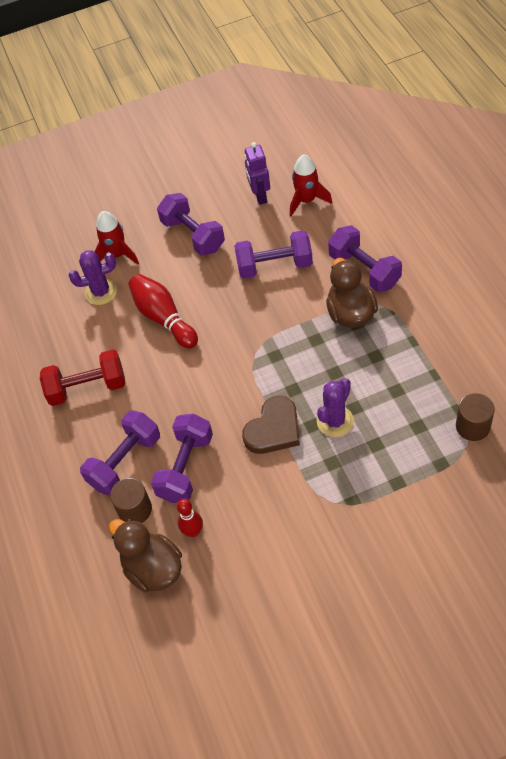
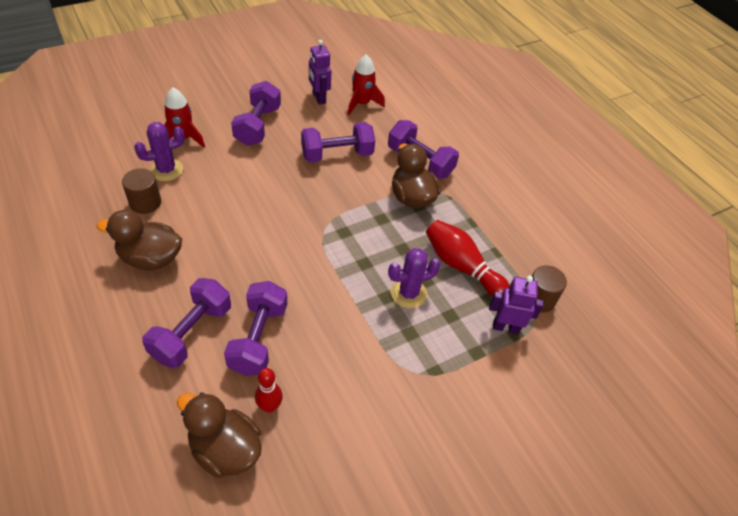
camera: 20 degrees left, 5 degrees down
red dumbbell [40,349,125,406] -> brown duck [97,210,182,271]
brown cylinder [110,478,152,523] -> brown cylinder moved to [122,168,161,214]
red bowling pin [128,274,198,348] -> red bowling pin moved to [426,220,510,296]
purple dumbbell [157,193,225,256] -> purple dumbbell turned 60 degrees clockwise [231,81,281,146]
brown heart [242,396,300,454] -> none
purple cactus [317,378,354,437] -> purple cactus turned 45 degrees clockwise [388,248,440,308]
none -> purple robot [489,275,544,334]

